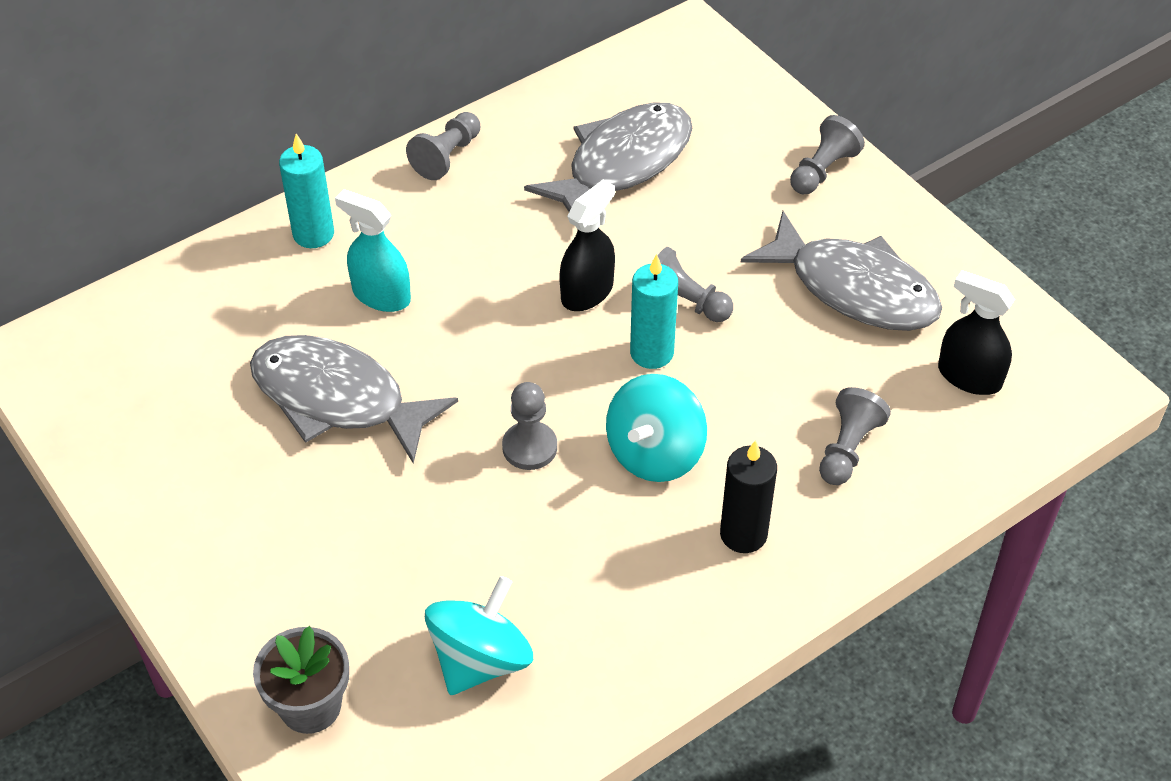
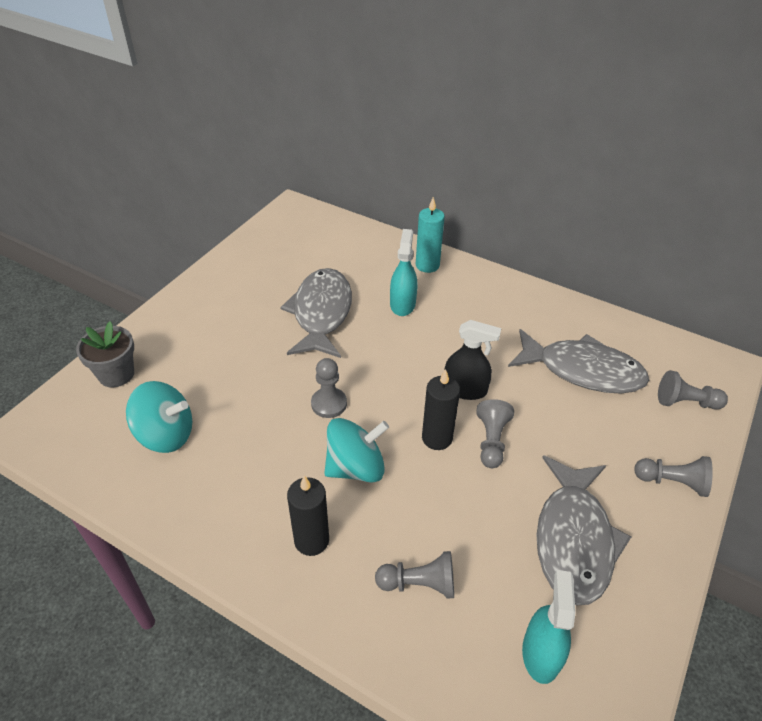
camera: 65 degrees right, 5 degrees down
grey pawn [406,112,480,180] -> grey pawn moved to [658,370,728,410]
turquoise spinning top [606,374,707,482] -> turquoise spinning top turned 150 degrees clockwise [324,418,389,483]
turquoise candle [630,254,678,369] -> black candle [422,369,460,450]
black spray bottle [938,270,1015,395] -> turquoise spray bottle [522,570,576,684]

